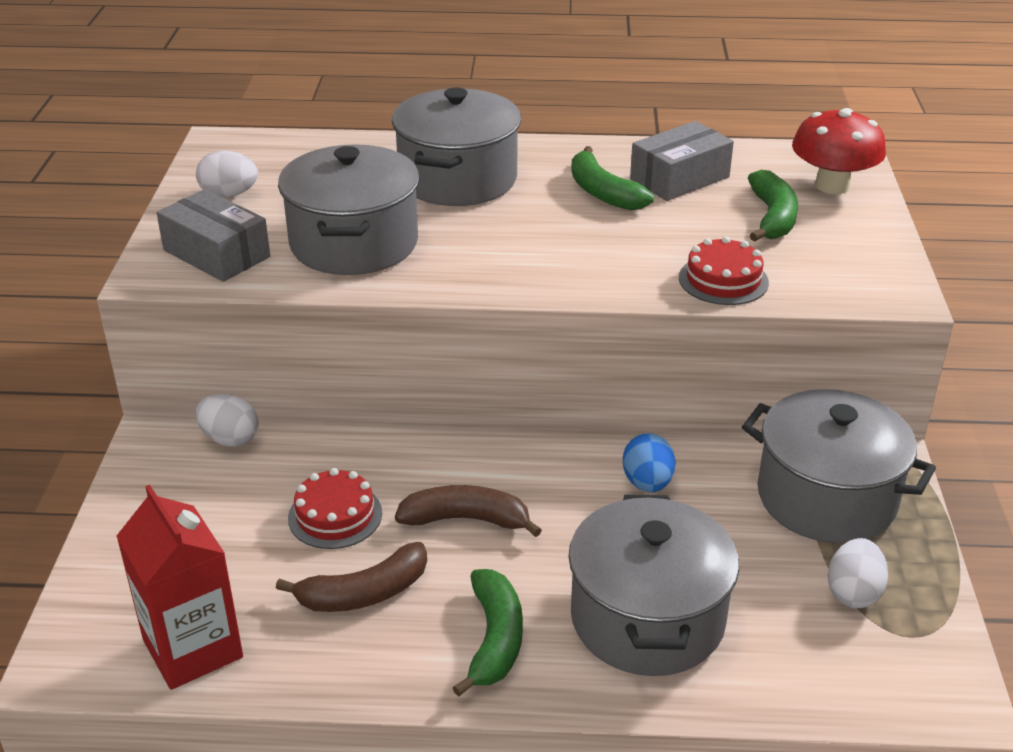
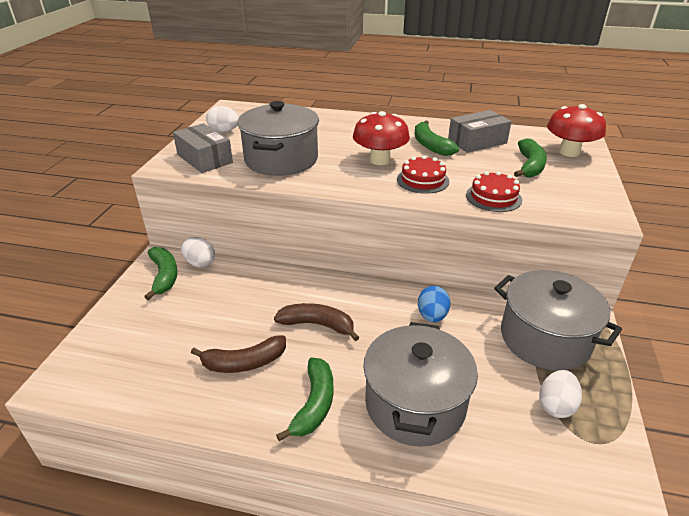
camera: 10 degrees right, 0 degrees up
red carton [117,485,243,690] -> none
red cake [288,468,382,549] -> red cake moved to [397,155,449,194]
grey pot [392,87,521,206] -> none
none -> green banana [144,247,178,300]
none -> red mushroom [353,111,410,165]

